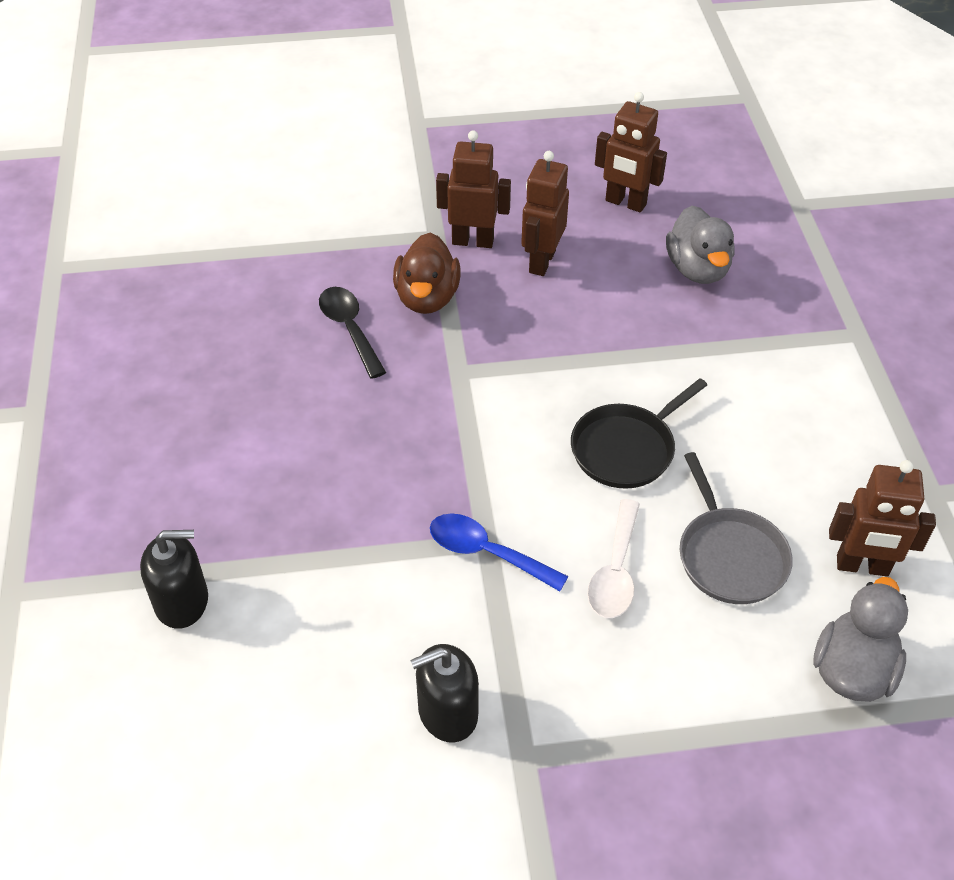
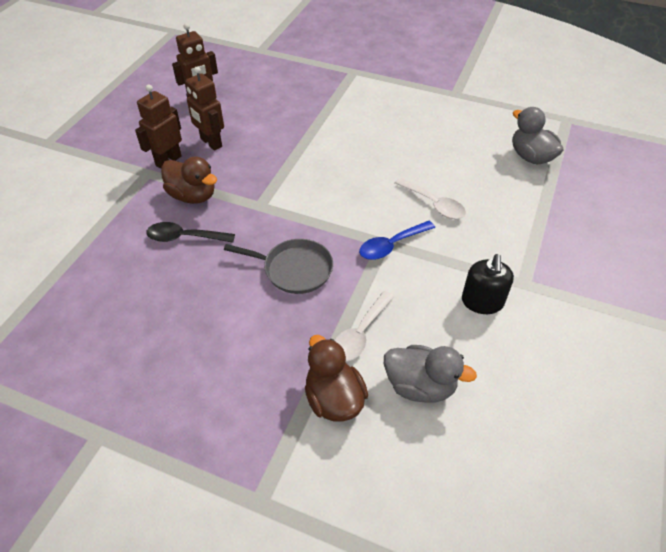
camera: 60 degrees left, 0 degrees up
black soap dispenser [140,530,208,629] -> brown duck [305,335,368,421]
black pan [571,378,707,489] -> none
grey duck [666,206,735,284] -> grey duck moved to [384,345,477,403]
grey pan [680,452,792,604] -> grey pan moved to [224,239,333,294]
brown robot [829,460,936,577] -> none
none -> white spoon [335,291,394,361]

